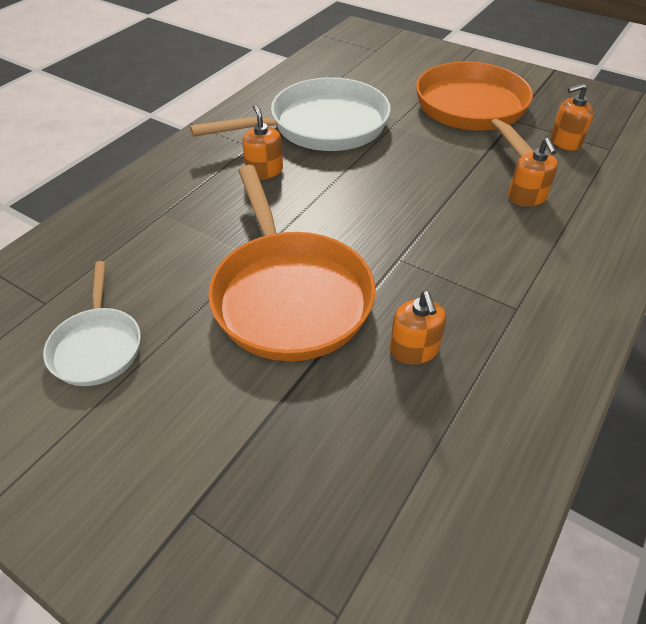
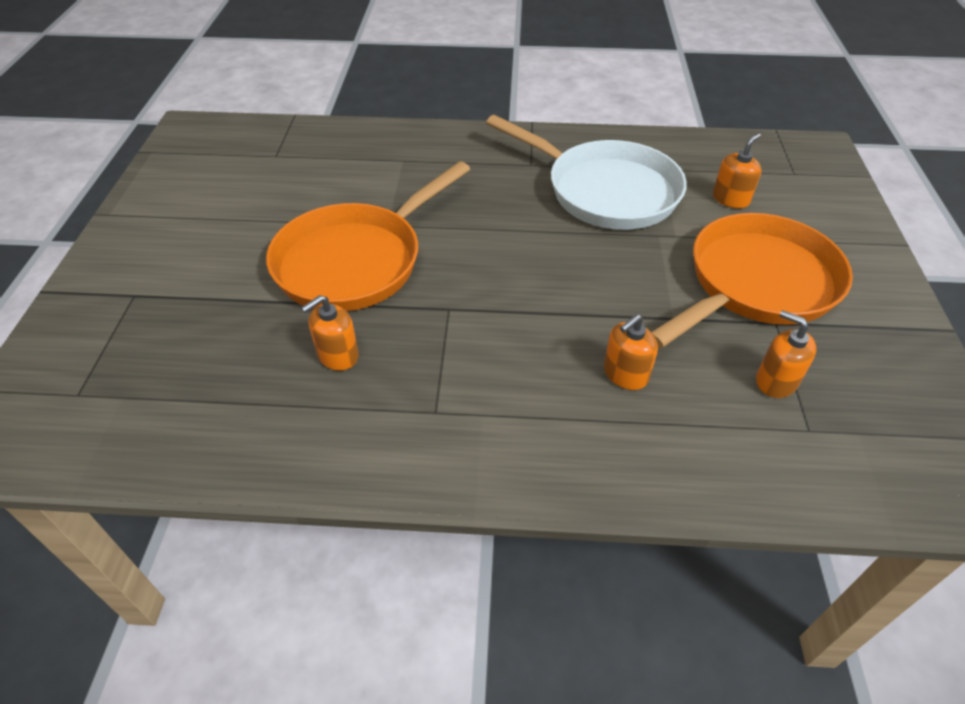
camera: 60 degrees right, 0 degrees up
white pan [43,261,141,386] -> none
orange soap dispenser [242,104,283,179] -> orange soap dispenser moved to [713,133,762,209]

